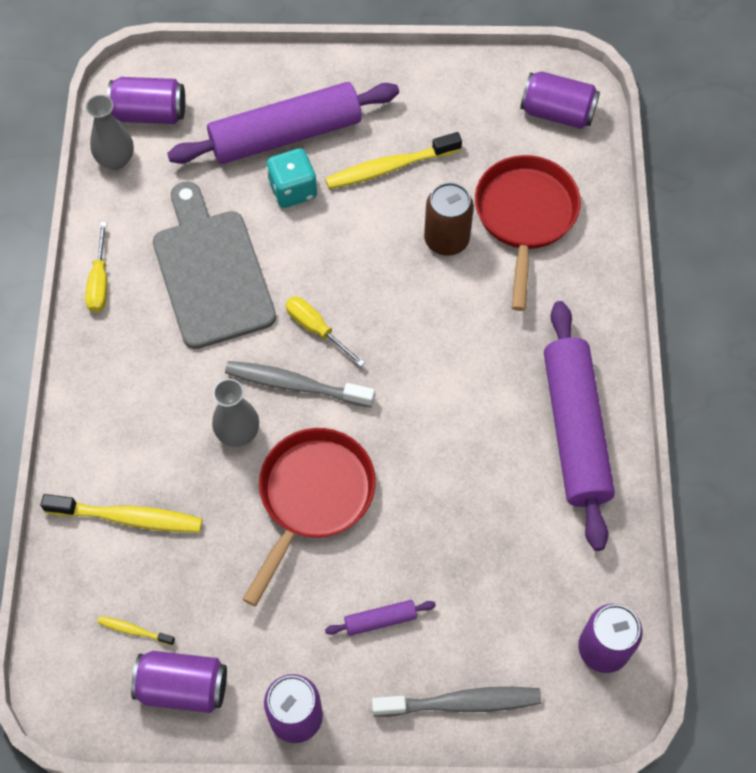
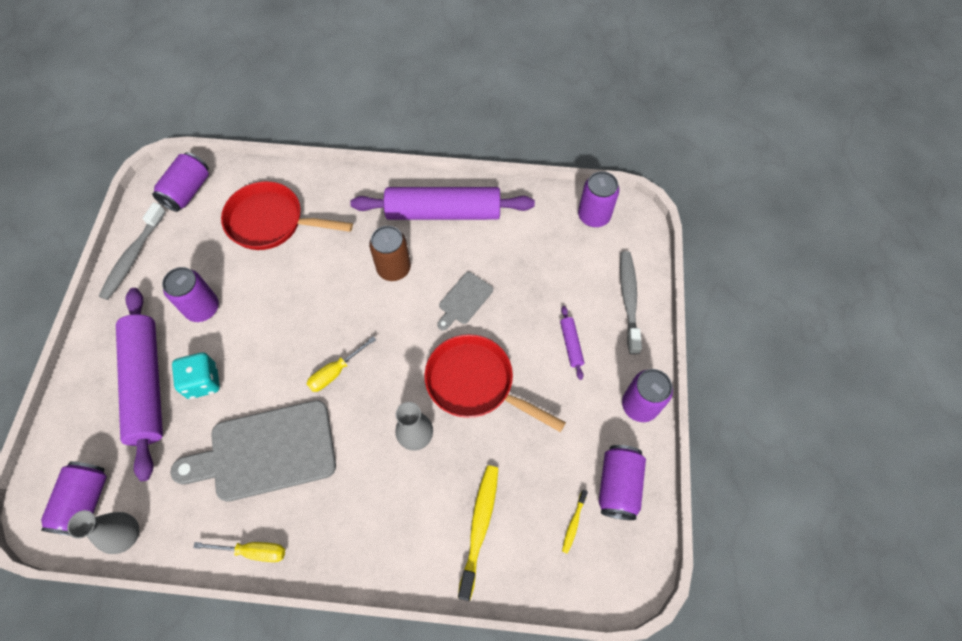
camera: 85 degrees left, 0 degrees up
grey toothbrush [225,361,375,407] -> grey toothbrush moved to [99,202,166,300]
yellow toothbrush [325,132,462,189] -> purple can [162,267,219,322]
brown can [424,182,474,256] -> brown can moved to [369,226,411,281]
none -> grey cutting board [437,272,493,330]

